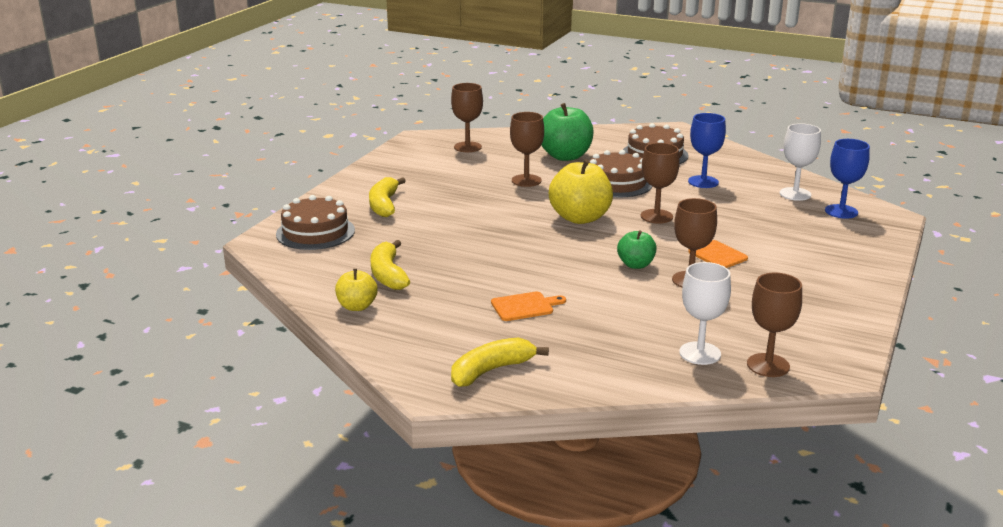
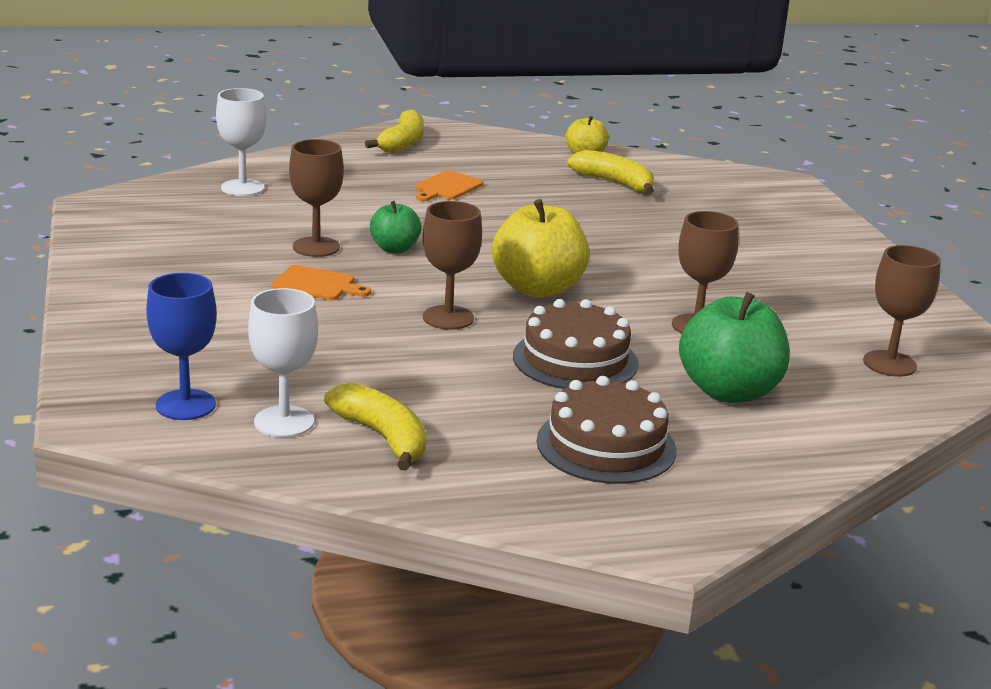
camera: 140 degrees right, 0 degrees up
brown cake [276,195,355,250] -> none
yellow banana [369,177,405,217] -> yellow banana moved to [324,383,426,471]
blue goblet [688,113,726,188] -> none
brown goblet [747,273,802,377] -> none

